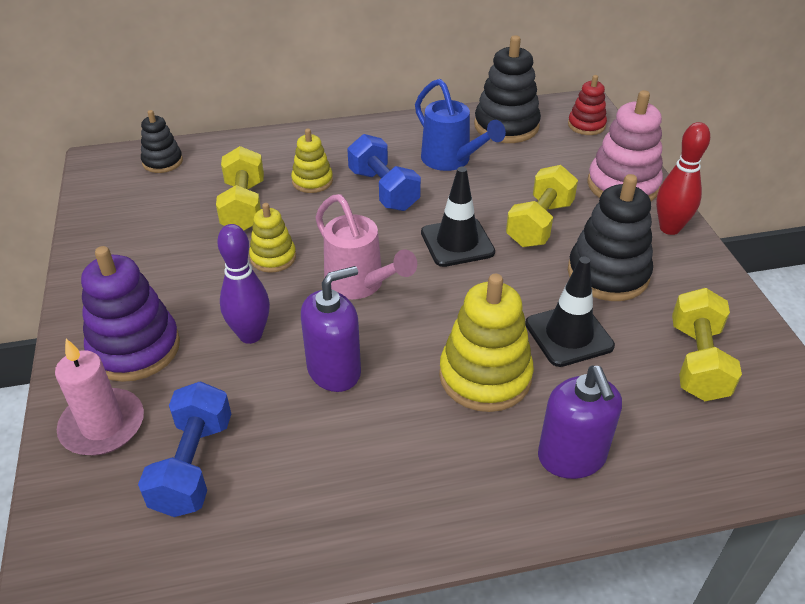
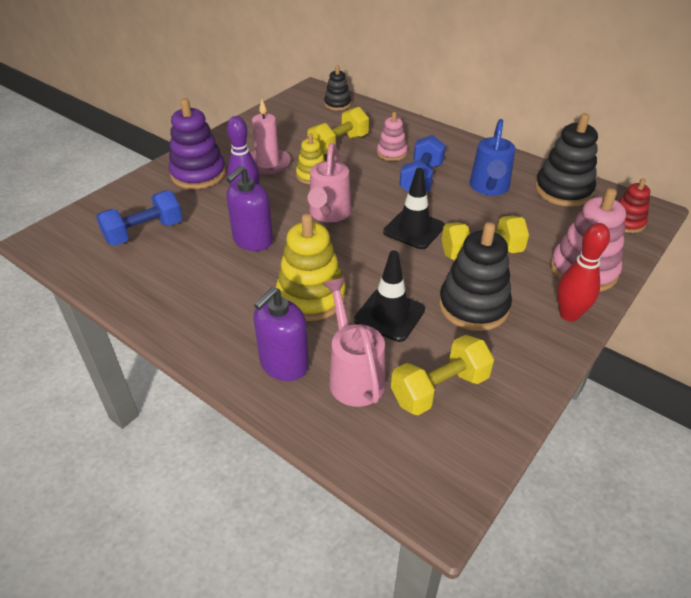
camera: 50 degrees right, 0 degrees up
pink candle [55,339,144,455] -> pink candle moved to [250,99,291,175]
yellow stacking toy [291,129,333,193] -> pink stacking toy [377,112,408,161]
purple soap dispenser [301,266,361,392] -> purple soap dispenser turned 105 degrees clockwise [226,166,273,251]
none -> pink watering can [323,278,386,407]

